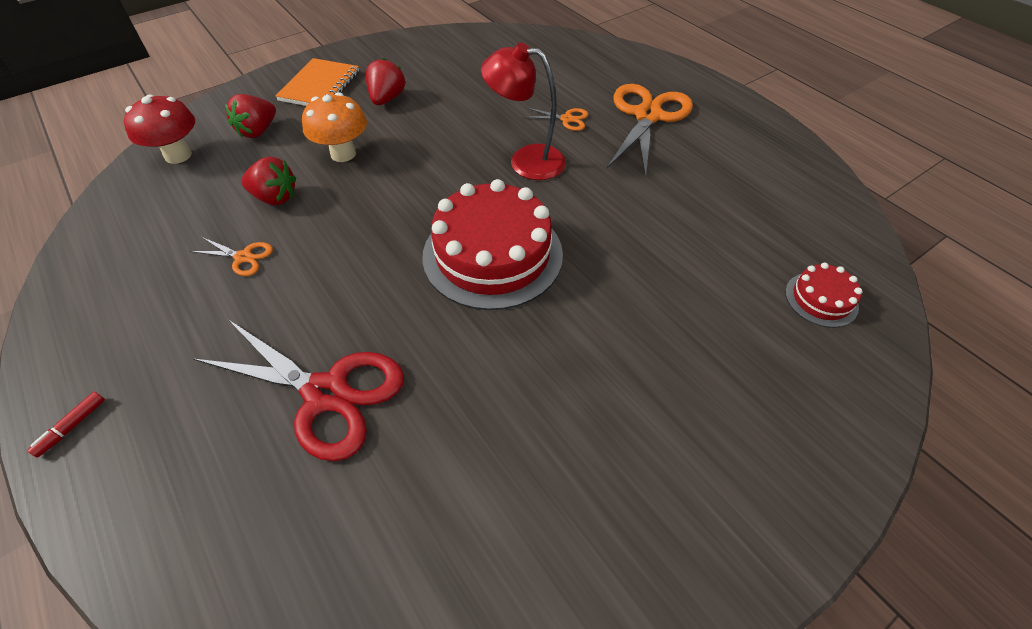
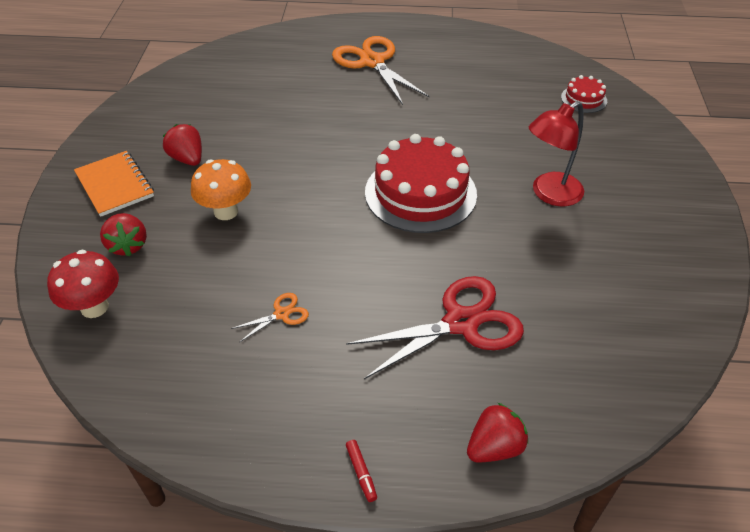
camera: 50 degrees left, 5 degrees down
red strawberry [241,157,296,205] -> red strawberry moved to [467,403,528,463]
red lamp [481,42,566,180] -> red lamp moved to [529,101,584,206]
orange scissors [522,107,588,131] -> none

